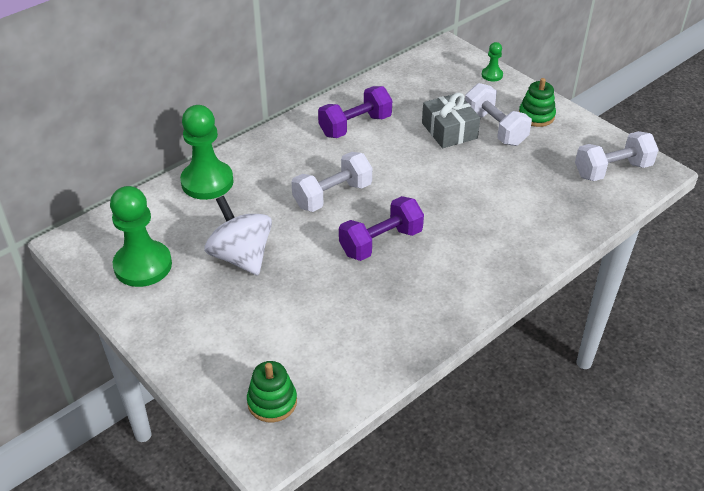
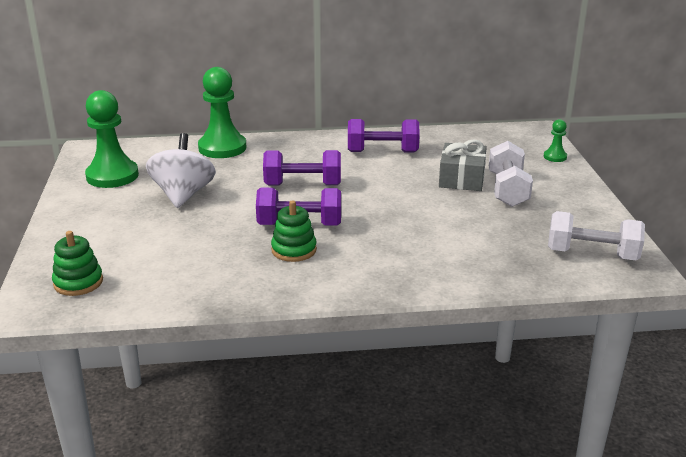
camera: 35 degrees right, 15 degrees down
white dumbbell [291,152,372,212] -> purple dumbbell [263,150,341,185]
green stacking toy [519,78,556,127] -> green stacking toy moved to [271,200,317,262]

